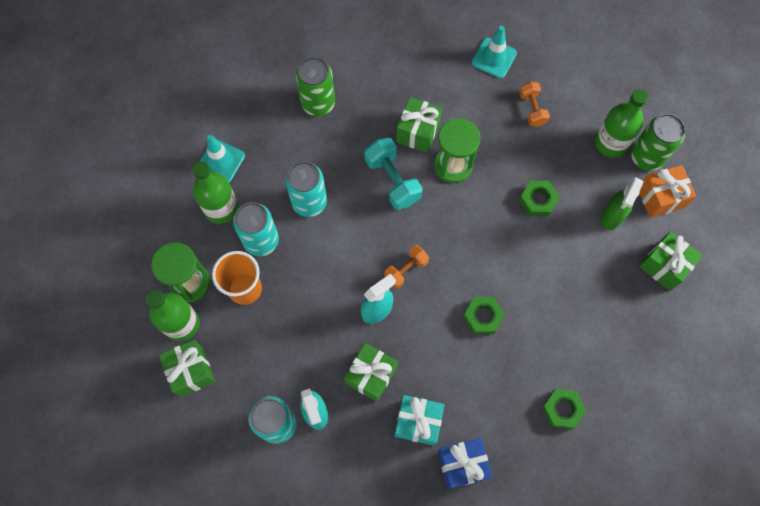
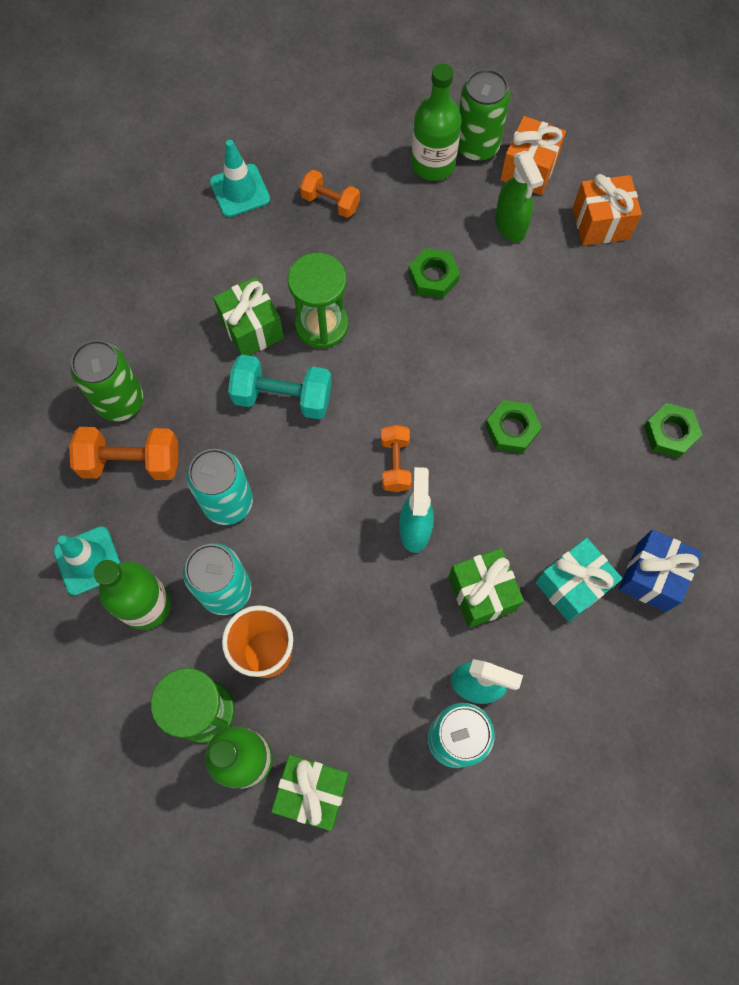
camera: 50 degrees left, 0 degrees up
green gift [639,231,703,291] -> orange gift [573,174,642,246]
none -> orange dumbbell [69,427,178,480]

